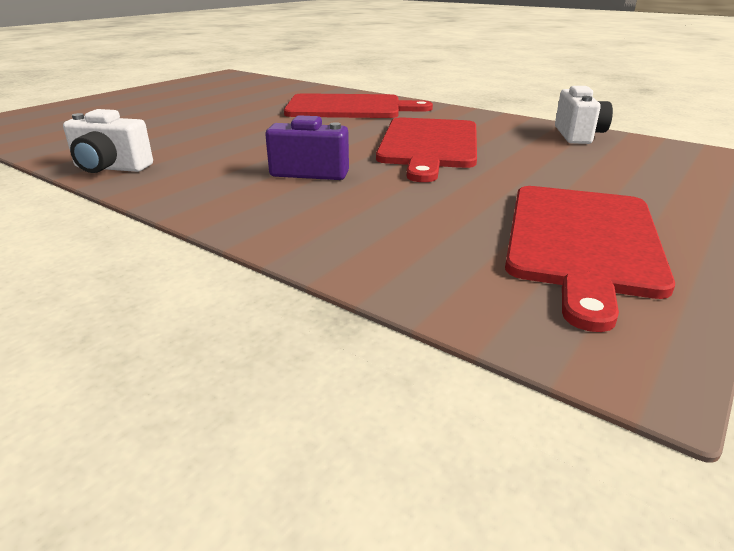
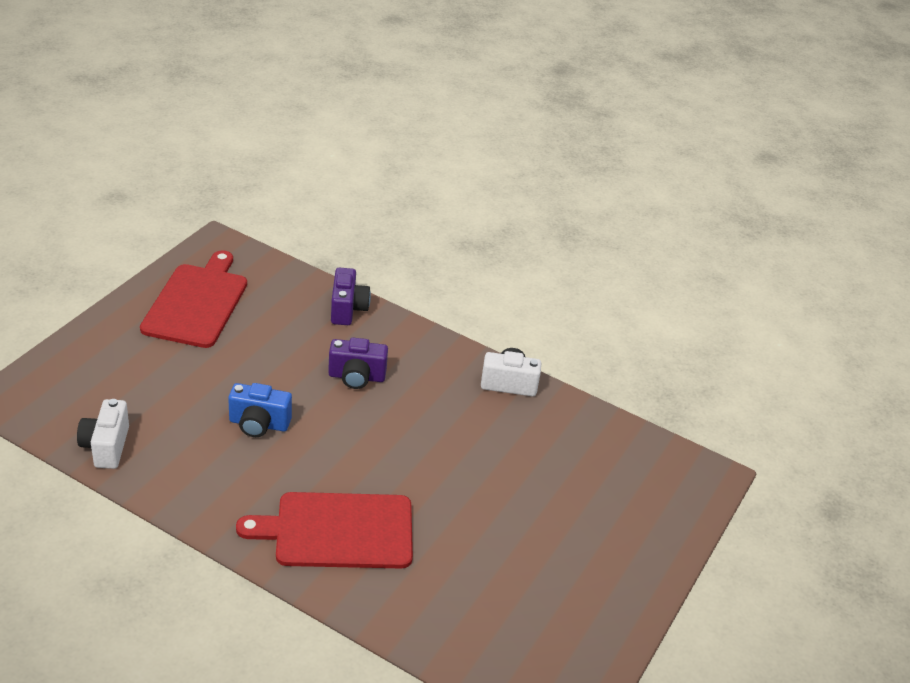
camera: 170 degrees right, 10 degrees up
red cutting board [376,117,477,182] -> blue camera [228,383,292,437]
none -> purple camera [331,268,371,325]

